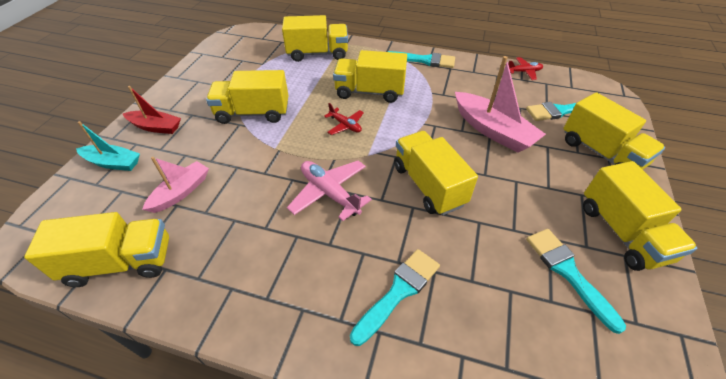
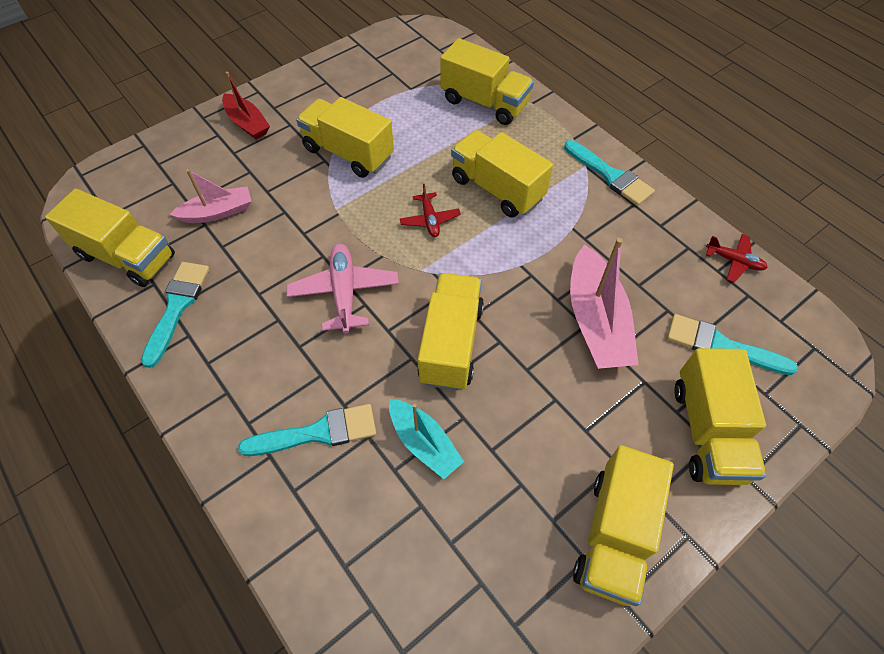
camera: 35 degrees right, 10 degrees up
turquoise boat [76,121,140,171] -> turquoise boat moved to [389,399,464,479]
turquoise brush [526,229,626,334] -> turquoise brush moved to [141,262,210,368]

